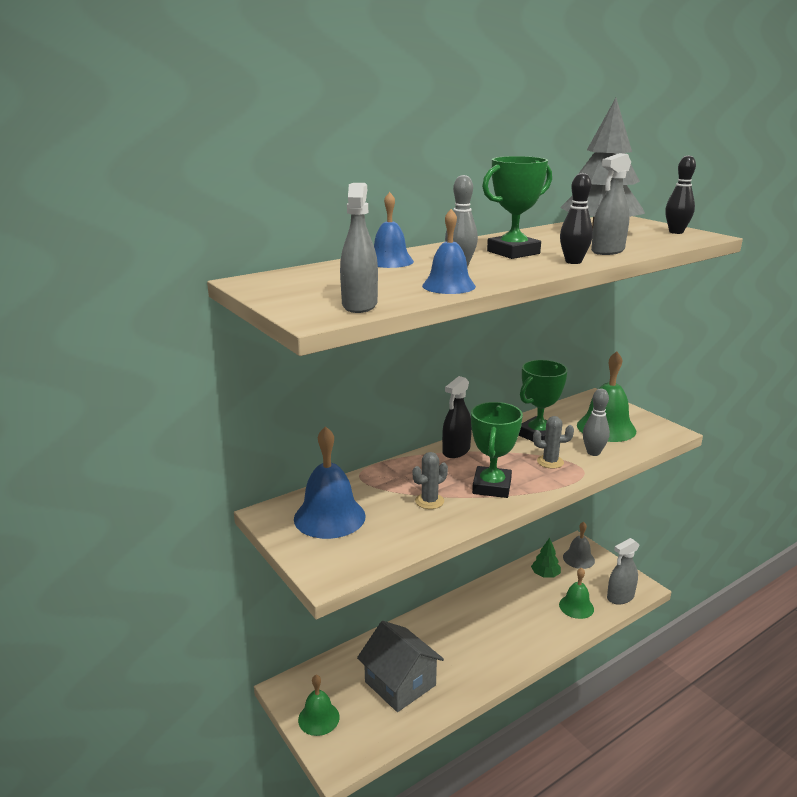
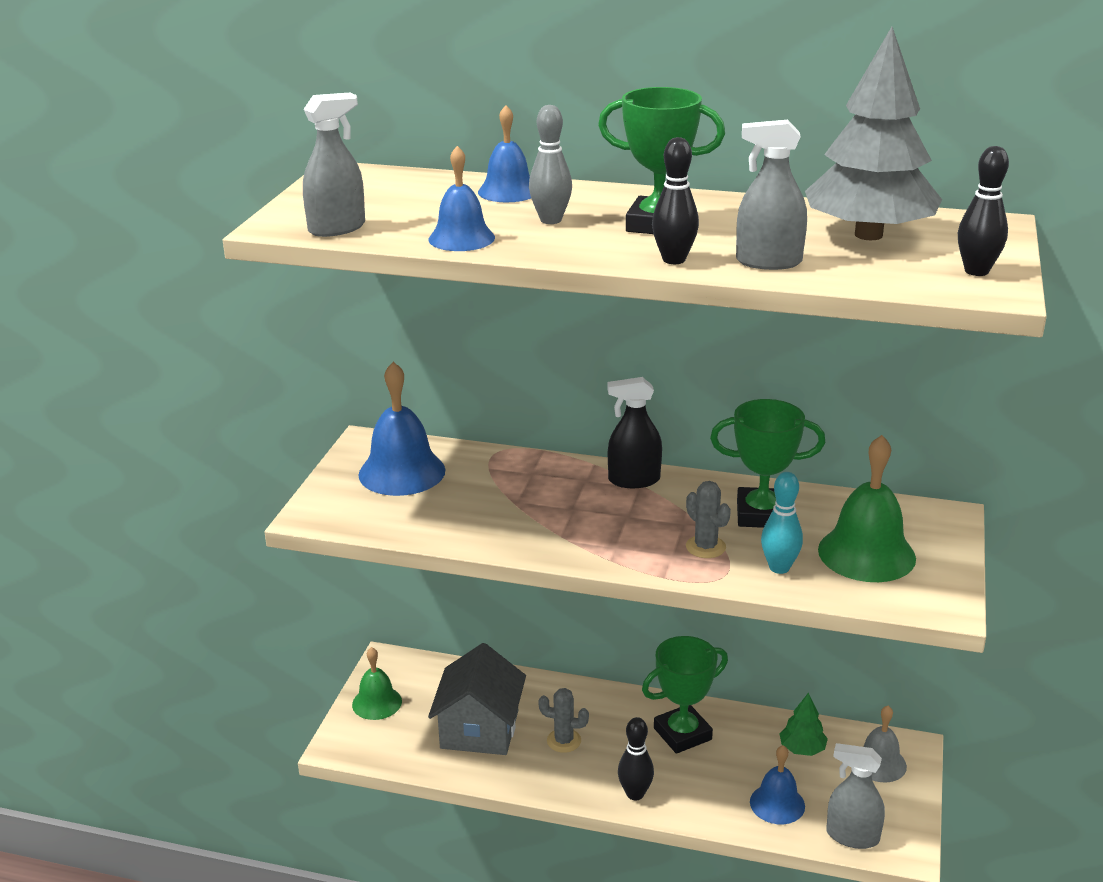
camera: 50 degrees right, 5 degrees up
grey cactus [412,452,448,509] -> grey cactus moved to [538,688,589,753]
green trophy [471,402,523,498] -> green trophy moved to [642,636,728,754]
green bell [559,567,594,619] -> blue bell [750,745,805,824]
grey bowling pin [583,389,610,456] -> turquoise bowling pin [761,472,803,574]
none -> black bowling pin [618,717,654,801]

